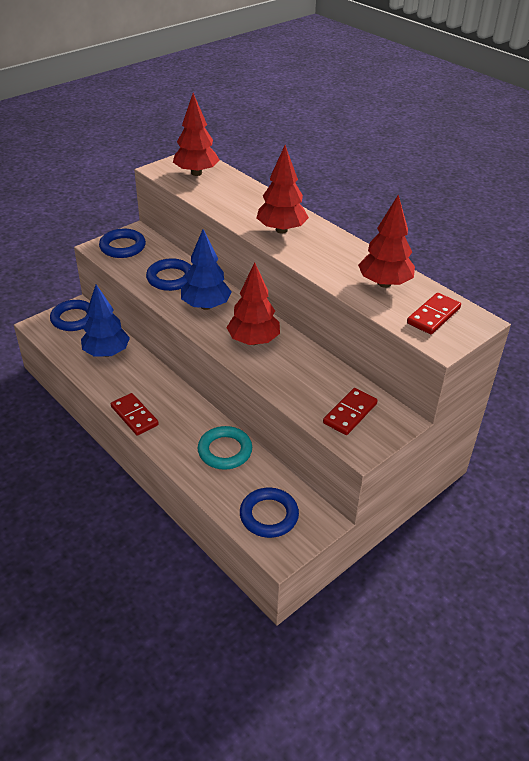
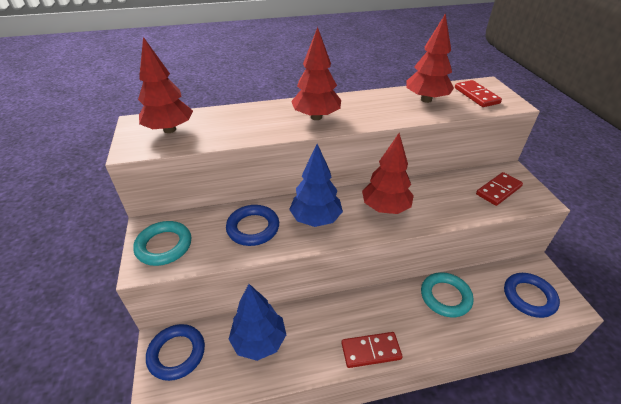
camera: 60 degrees left, 0 degrees up
blue ring [99,229,146,258] -> turquoise ring [133,221,191,266]
red domino [323,388,378,435] -> red domino turned 75 degrees clockwise [476,172,523,206]

